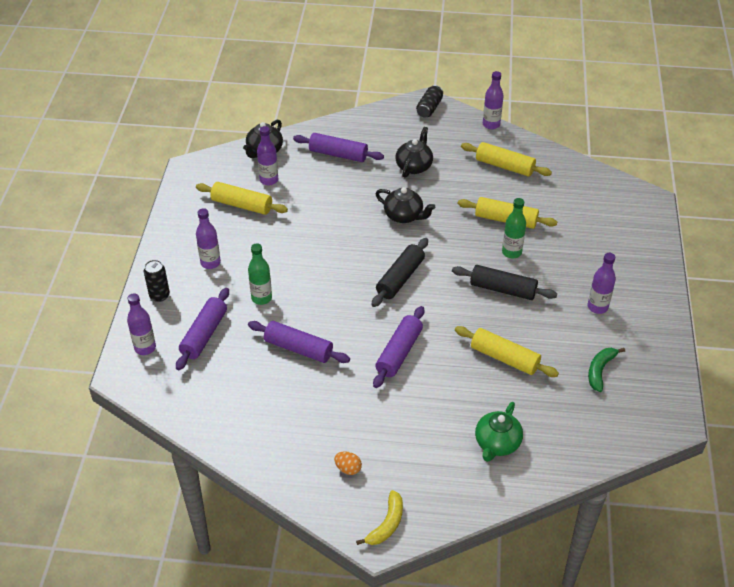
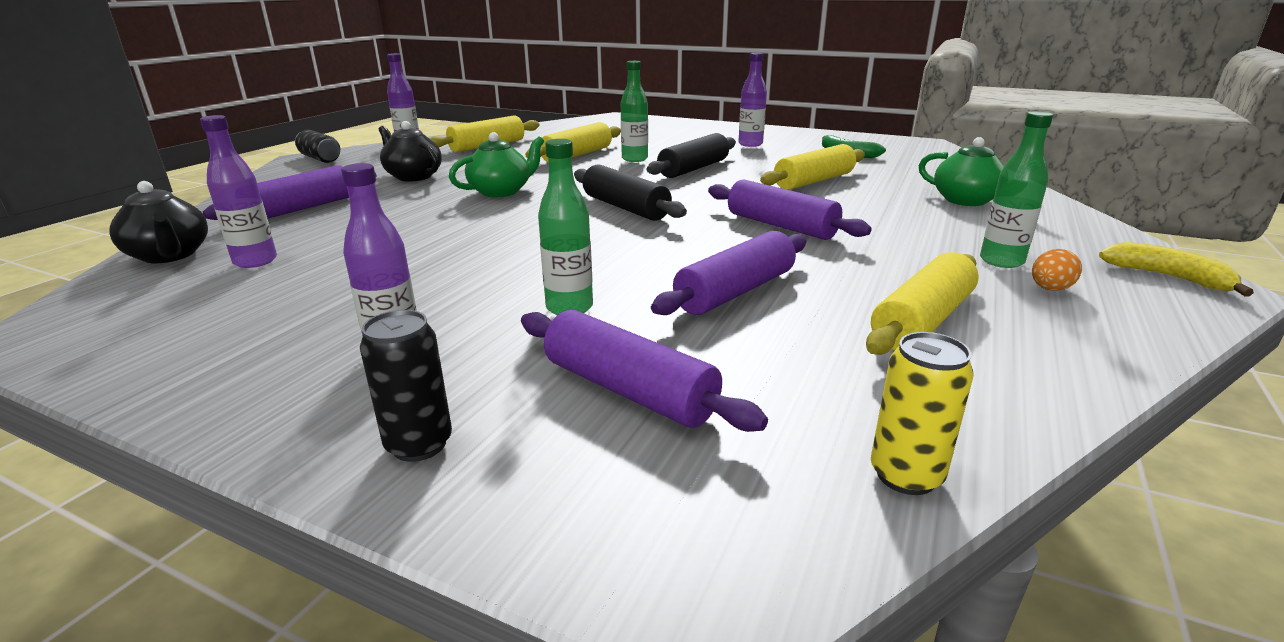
camera: 70 degrees left, 20 degrees down
purple bottle [127,293,156,355] -> none
yellow rolling pin [196,182,288,215] -> yellow rolling pin moved to [866,252,979,355]
black teapot [376,187,435,223] -> green teapot [449,132,544,197]
none -> yellow can [871,332,974,495]
none -> green bottle [980,111,1053,268]

